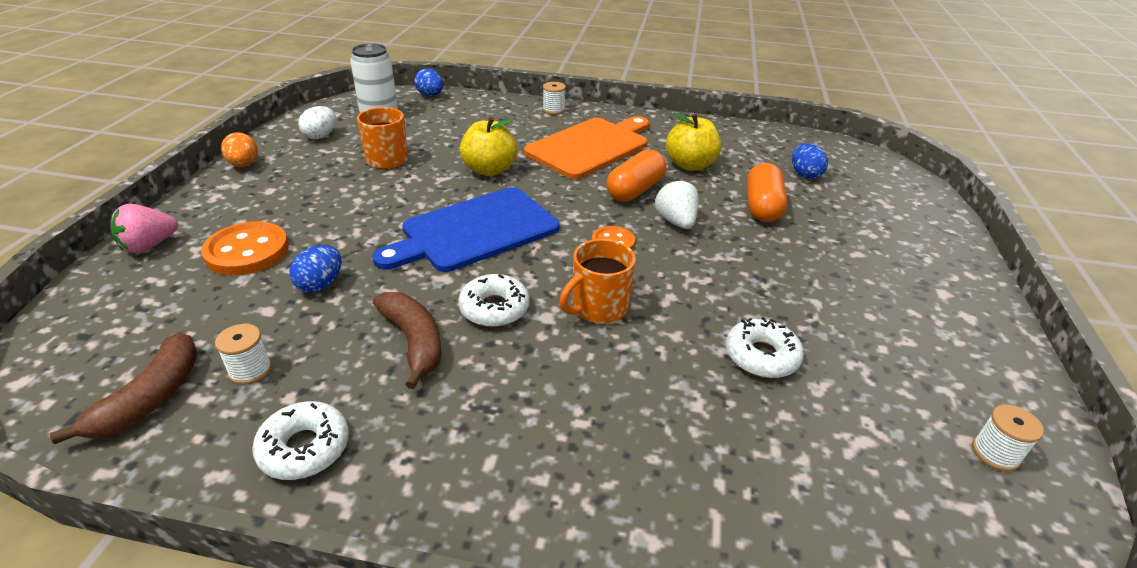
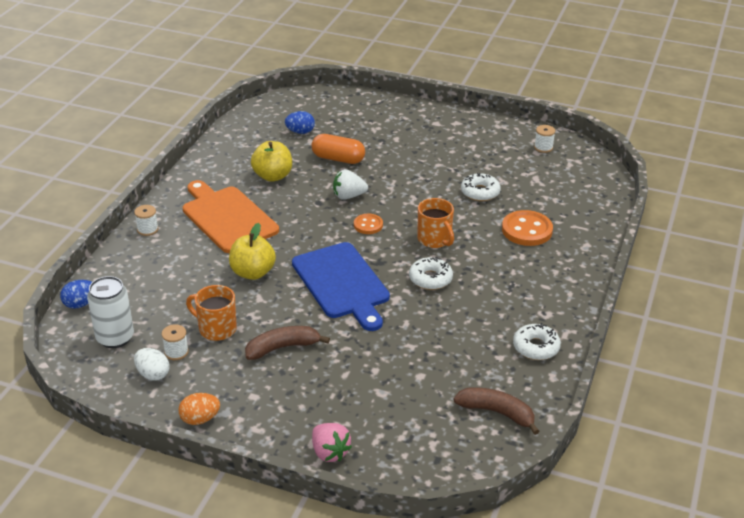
camera: 80 degrees left, 0 degrees up
orange button [201,221,289,275] -> orange button moved to [502,210,553,246]
white spool [215,324,272,385] -> white spool moved to [162,324,189,360]
blue egg [289,245,342,293] -> none
brown banana [373,292,441,389] -> brown banana moved to [245,326,330,360]
orange capsule [606,149,666,202] -> none

